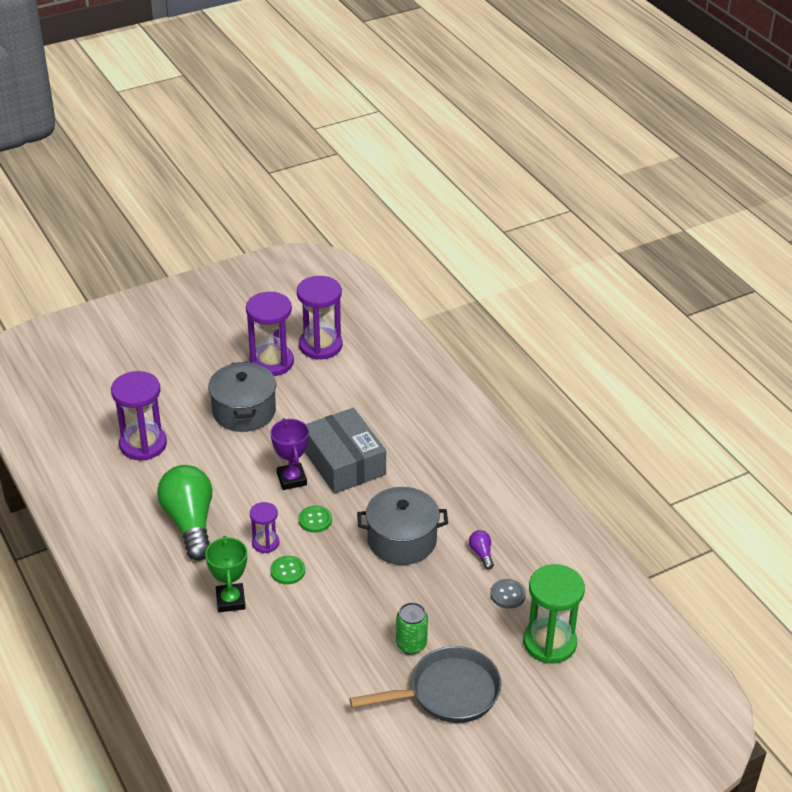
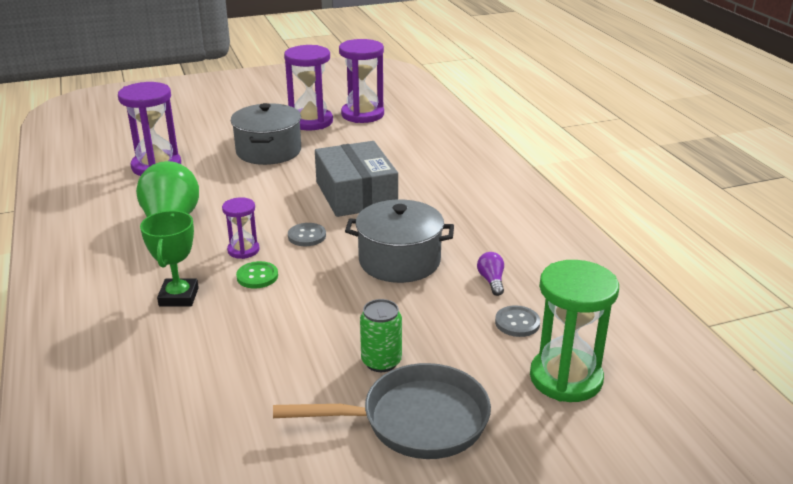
camera: 10 degrees right, 10 degrees down
purple trophy [270,418,309,490] -> none
green button [299,506,332,533] -> grey button [288,223,326,246]

